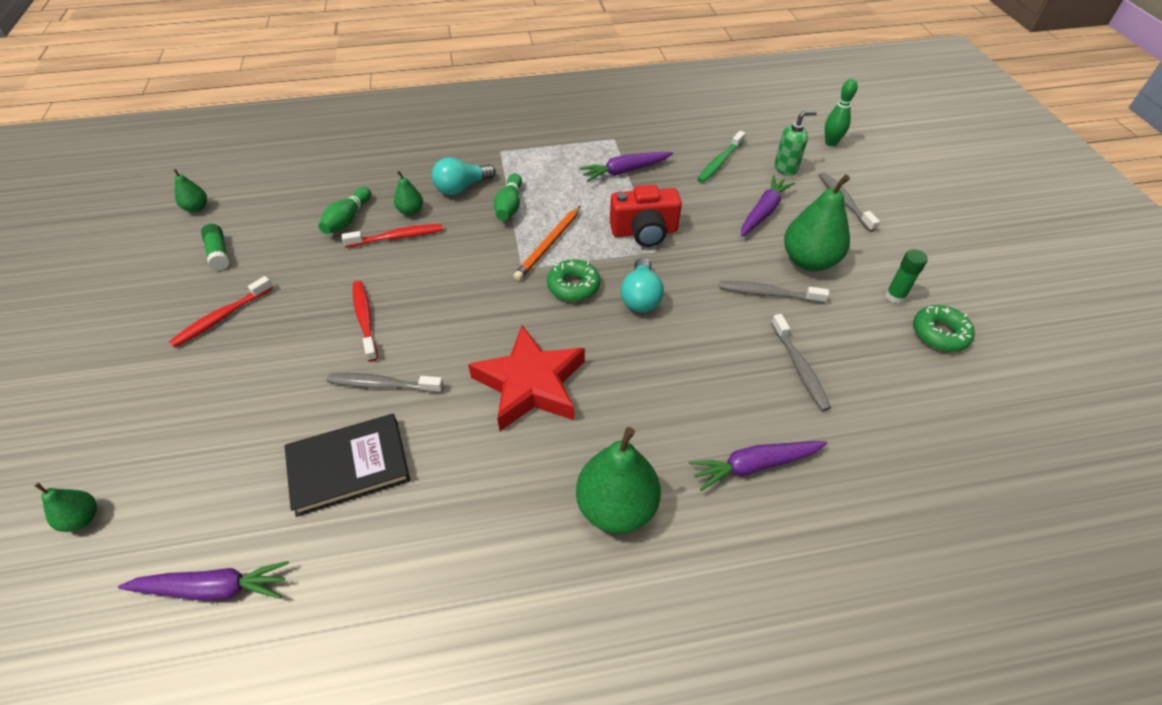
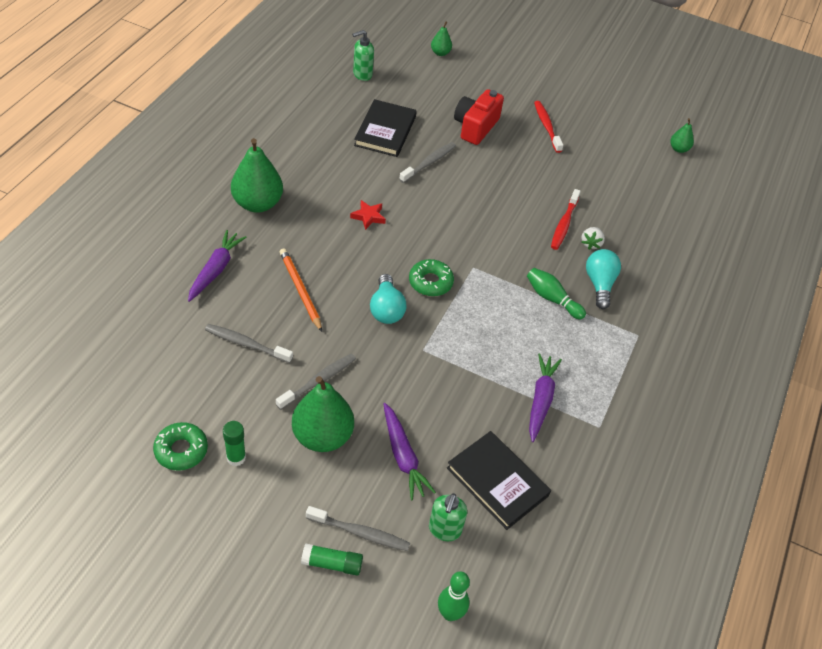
camera: 120 degrees right, 0 degrees up
purple carrot [118,561,289,600] -> green soap dispenser [352,30,374,81]
green glue stick [201,224,229,270] -> green glue stick moved to [301,543,363,575]
green bowling pin [318,187,371,234] -> none
red toothbrush [353,281,378,362] -> none
green pear [394,171,423,215] -> white strawberry [581,227,605,250]
red star [468,325,585,431] -> red star [350,200,386,230], size x0.43
orange pencil [513,206,581,281] -> orange pencil moved to [280,248,322,332]
red camera [610,185,682,247] -> red camera moved to [454,89,504,145]
turquoise light bulb [621,257,664,312] -> turquoise light bulb turned 135 degrees counterclockwise [370,274,407,324]
green toothbrush [697,131,746,183] -> black book [447,431,551,530]

